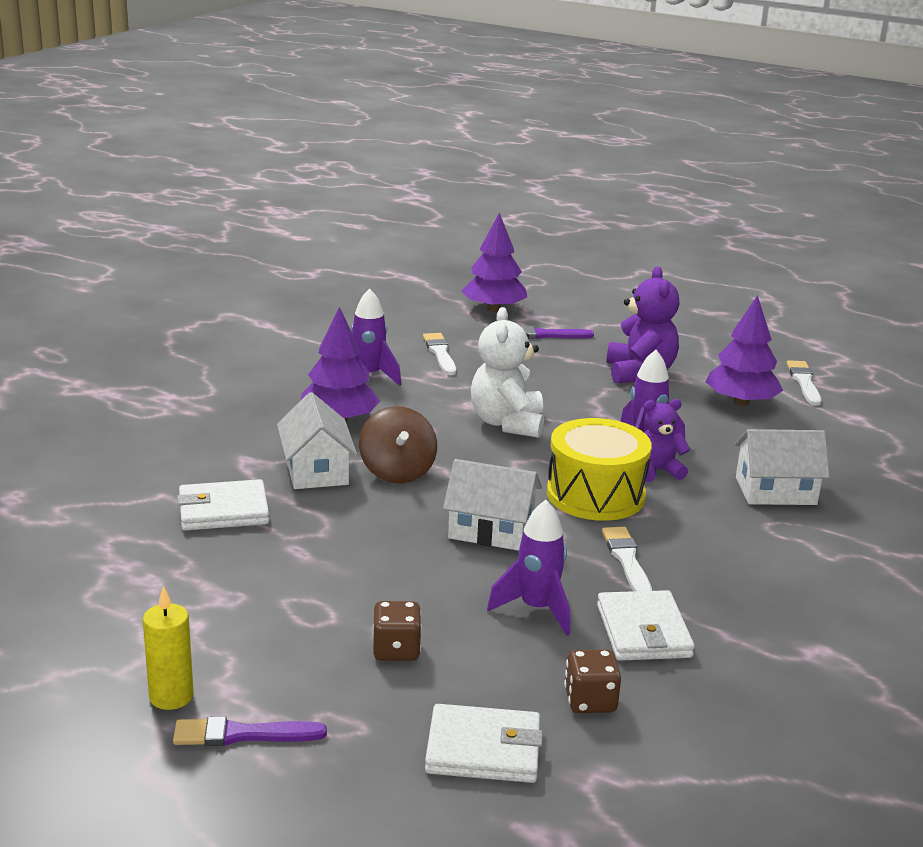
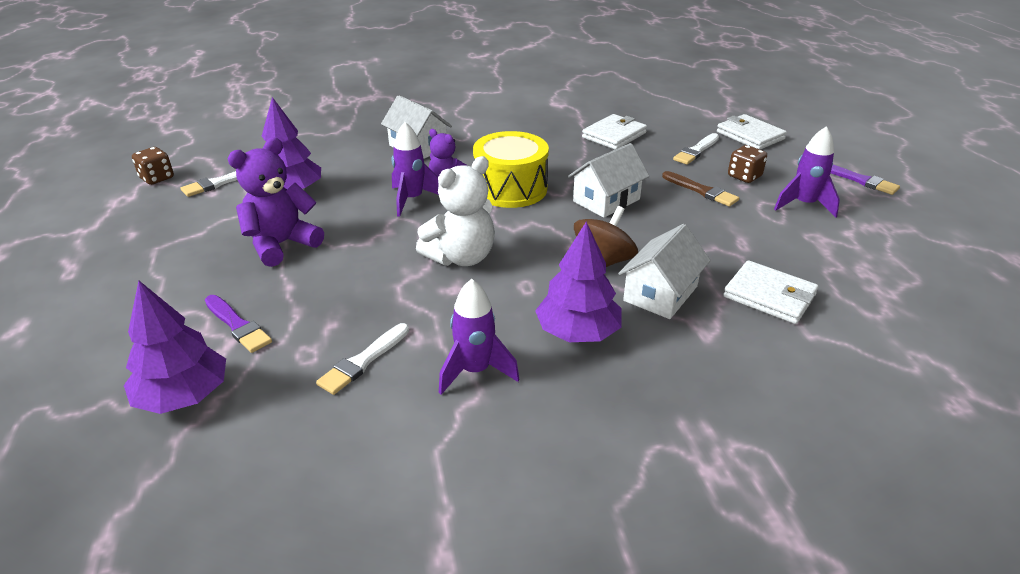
camera: 130 degrees left, 10 degrees up
yellow candle [143,586,194,710] -> none
white house [443,459,542,551] -> white house turned 75 degrees clockwise [568,143,650,218]
purple rocket [487,500,570,636] -> purple rocket moved to [774,126,840,218]
brown dice [564,649,621,713] -> brown dice moved to [132,147,174,185]
white brush [602,527,652,591] -> white brush moved to [673,133,719,165]
none -> brown brush [662,171,739,206]

